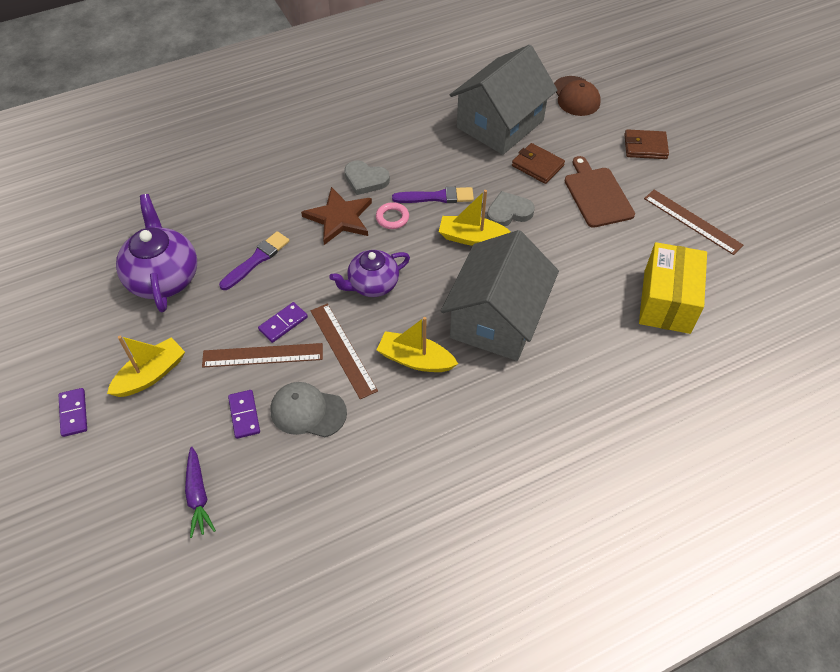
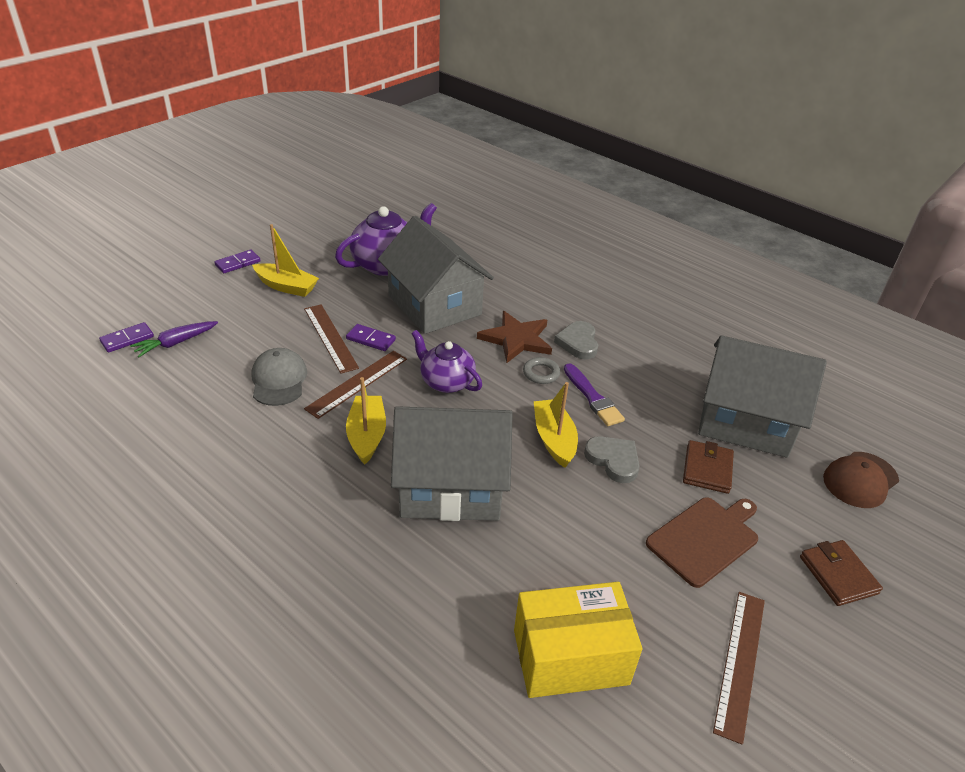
camera: 65 degrees right, 15 degrees down
purple brush [219,231,289,290] -> grey house [378,216,494,334]
purple domino [228,390,260,439] -> purple domino moved to [99,322,154,353]
pink ring [376,202,409,229] -> grey ring [523,357,560,384]

